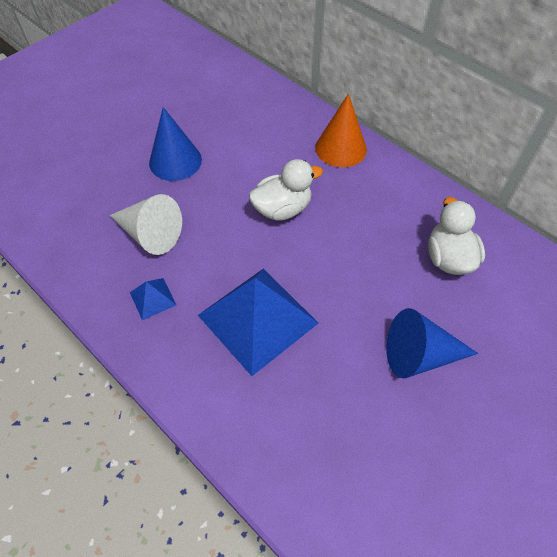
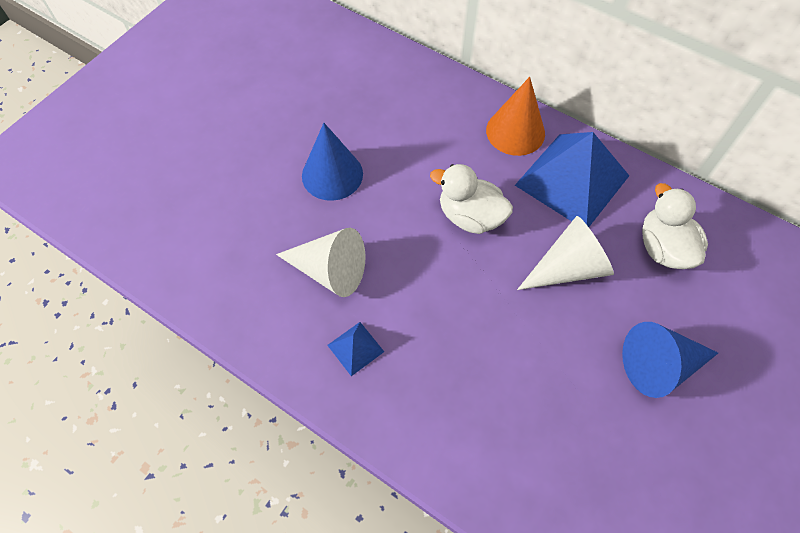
camera: 10 degrees left, 5 degrees up
blue pyramid [198,268,318,376] -> blue pyramid moved to [515,132,629,227]
white duck [249,159,323,220] -> white duck turned 120 degrees counterclockwise [430,164,513,234]
none -> white cone [517,216,614,290]

